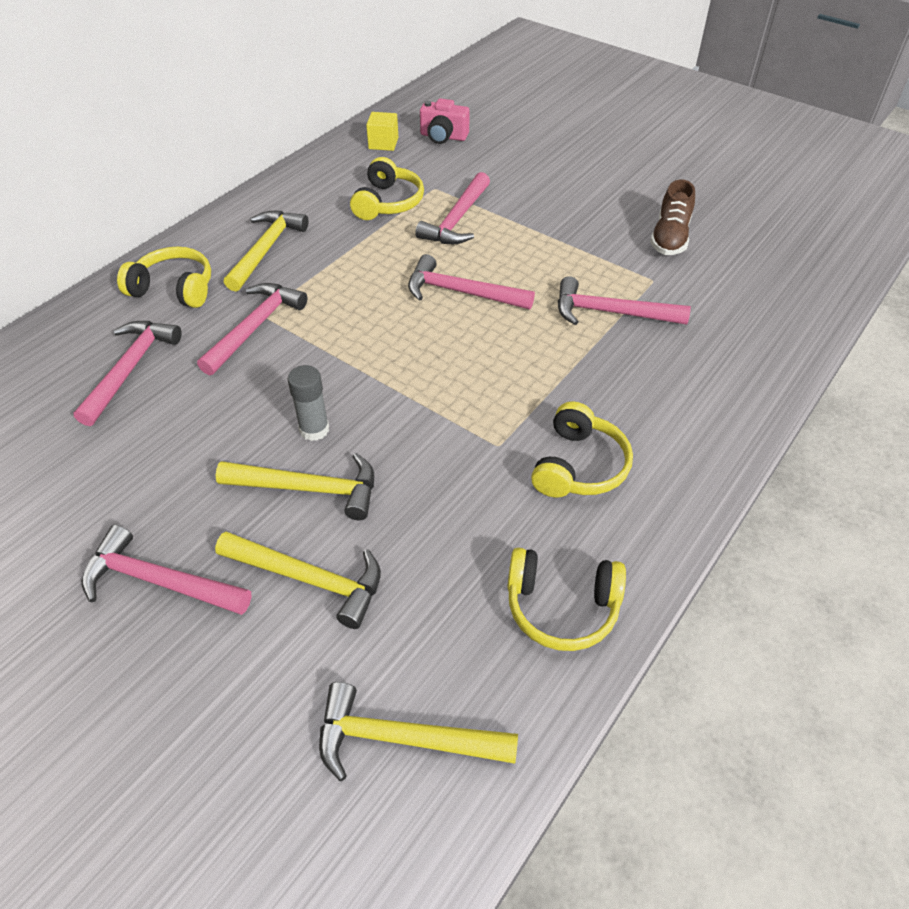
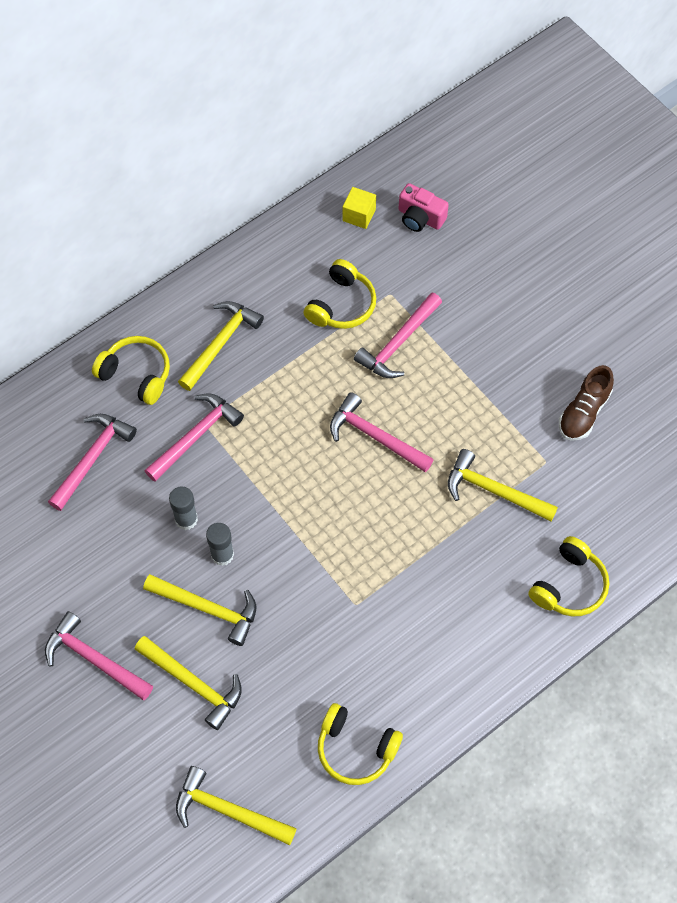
camera: 15 degrees right, 15 degrees up
yellow headphones [531,401,633,498] -> yellow headphones moved to [528,536,609,616]
pink hammer [558,276,691,325] -> yellow hammer [448,449,558,521]
none -> grey glue stick [169,487,198,530]

